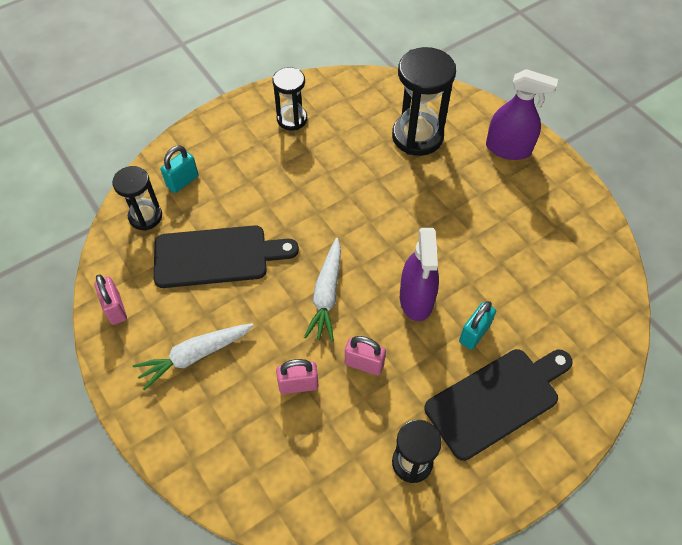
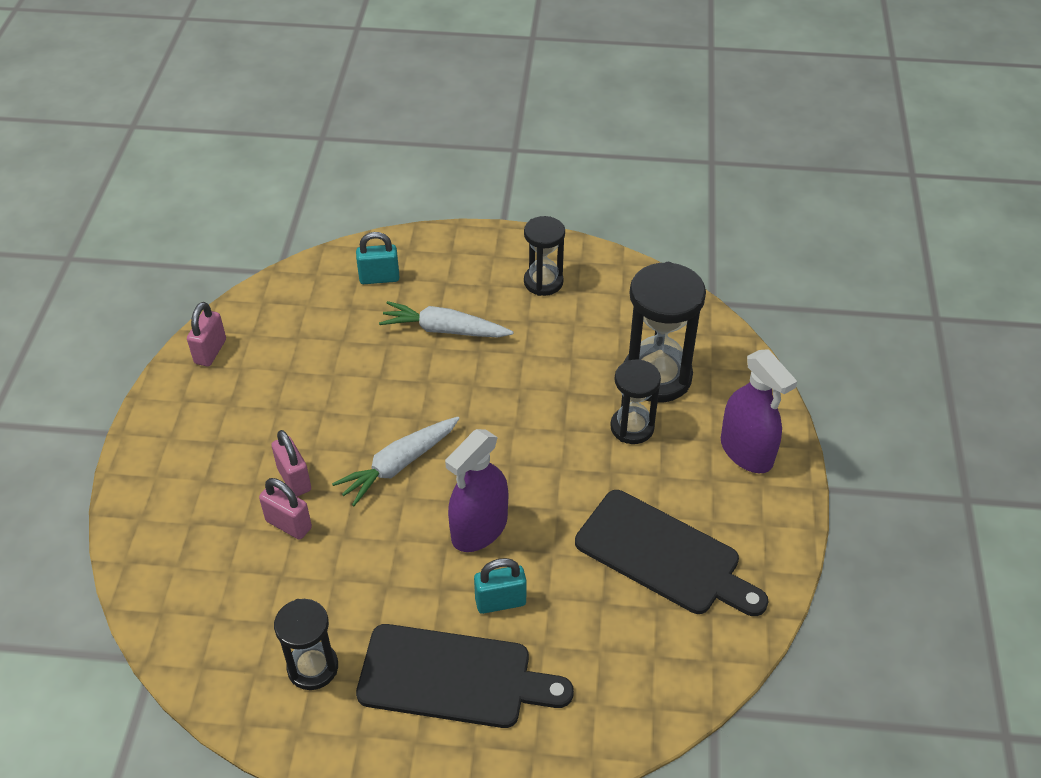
camera: 40 degrees right, 10 degrees down
black hourglass [112,166,162,231] -> black hourglass moved to [610,360,661,444]
white carrot [133,323,254,390] -> white carrot moved to [379,301,514,338]
black cutting board [154,225,299,288] -> black cutting board moved to [575,490,769,616]
pink padlock [345,336,386,376] -> pink padlock moved to [271,430,311,497]

